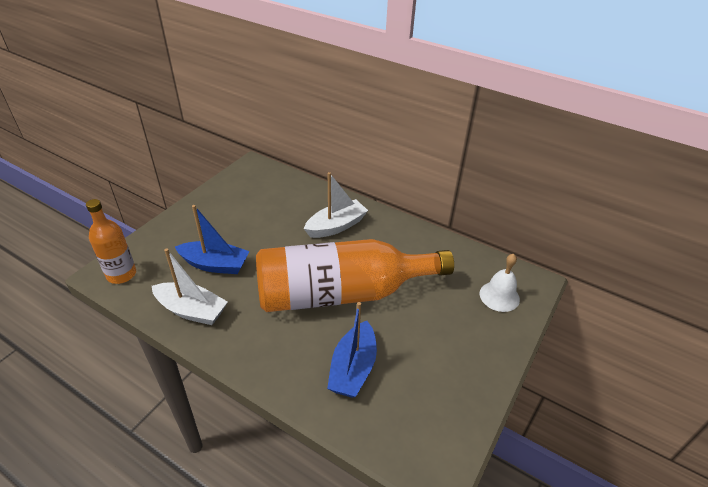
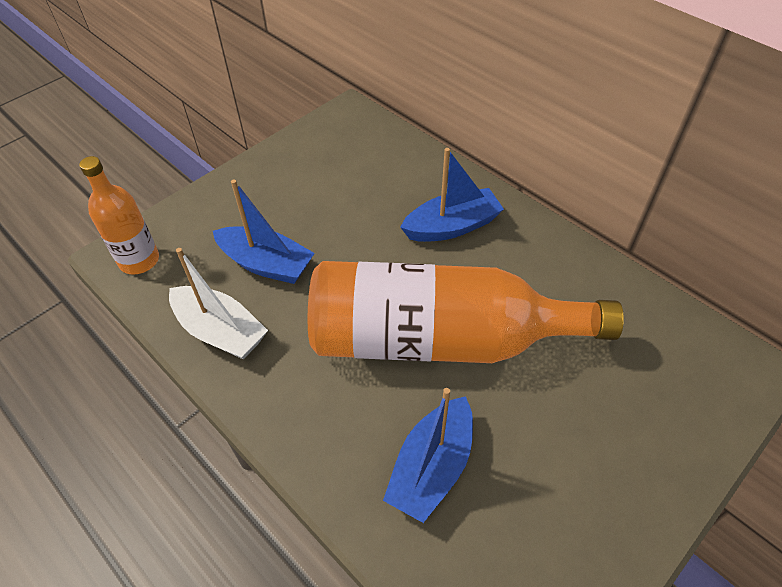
camera: 15 degrees right, 10 degrees up
white boat [304,172,368,238] -> blue boat [400,148,504,242]
white bell [480,254,520,312] -> none

